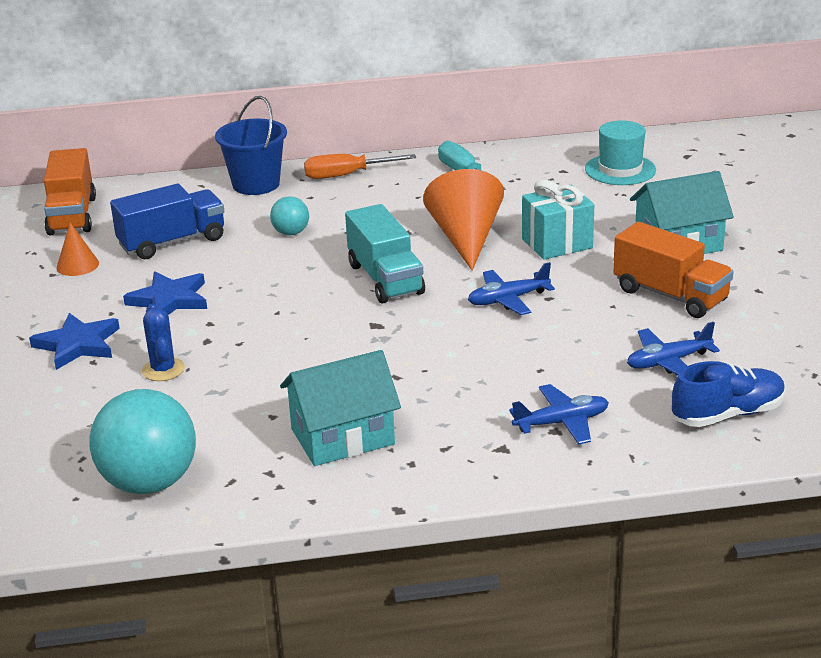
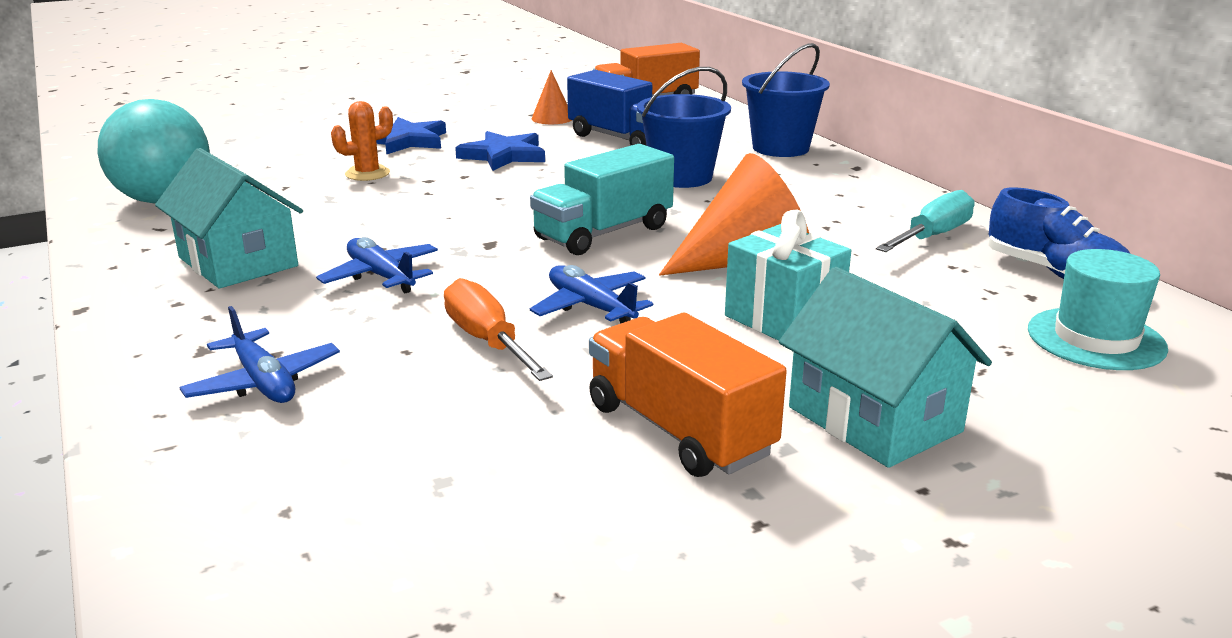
camera: 70 degrees right, 5 degrees down
blue cactus [142,304,185,381] -> orange cactus [331,101,393,181]
turquoise ball [270,197,309,235] -> blue bucket [637,67,731,188]
orange screwdriver [304,154,416,179] -> orange screwdriver moved to [444,278,553,381]
orange truck [613,222,734,318] -> orange truck turned 120 degrees clockwise [589,313,787,477]
blue plane [627,322,720,375] -> blue plane moved to [316,237,438,293]
blue shoe [672,361,786,427] -> blue shoe moved to [988,187,1131,279]

